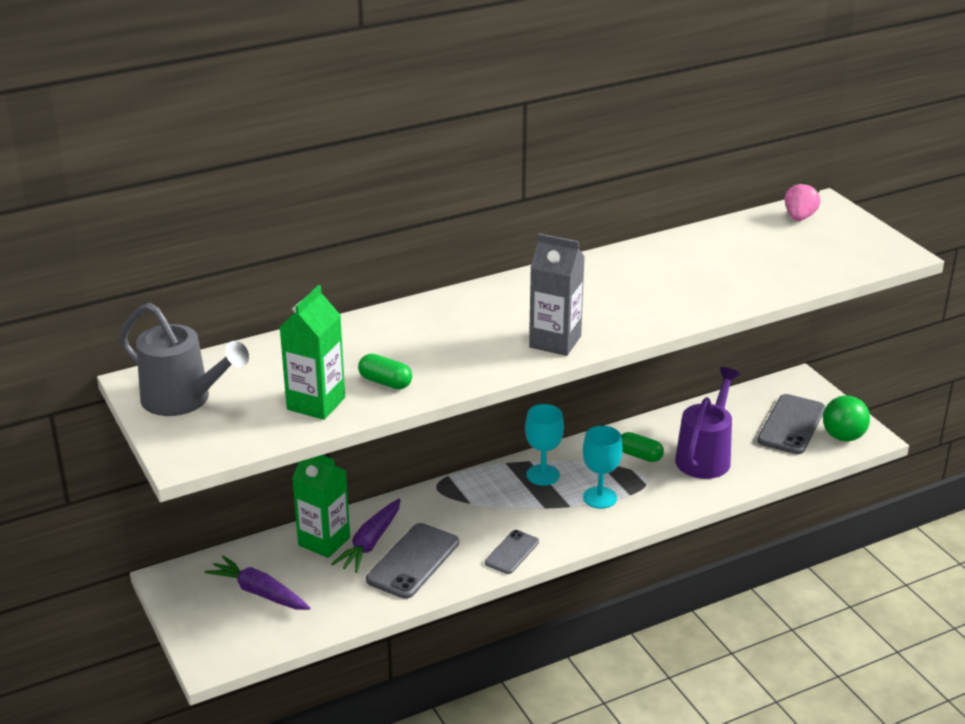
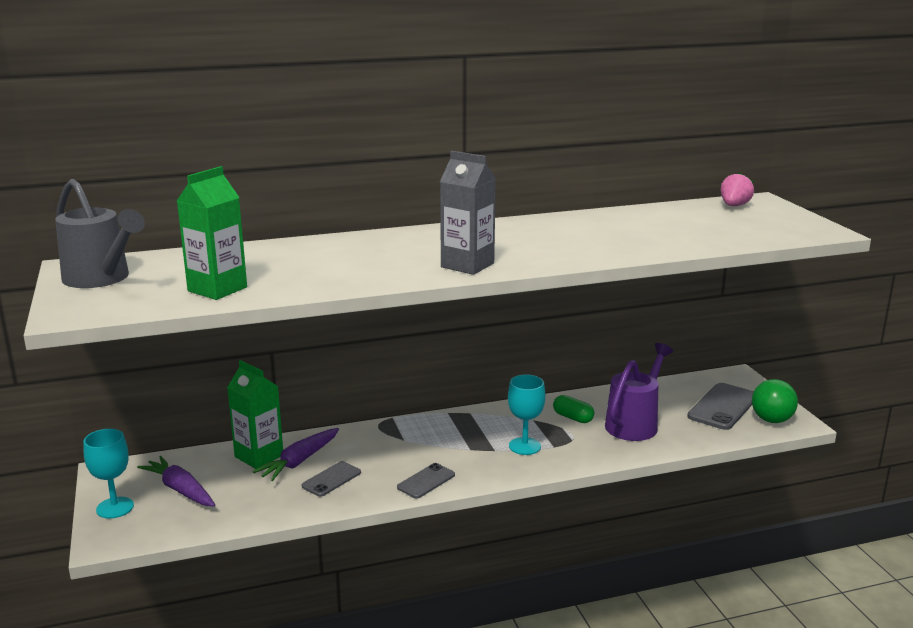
camera: 10 degrees right, 10 degrees down
green capsule [358,354,412,389] -> none
grey phone [366,523,459,599] -> grey phone [302,461,361,497], size x0.59
turquoise goblet [525,404,564,486] -> turquoise goblet moved to [83,429,134,519]

